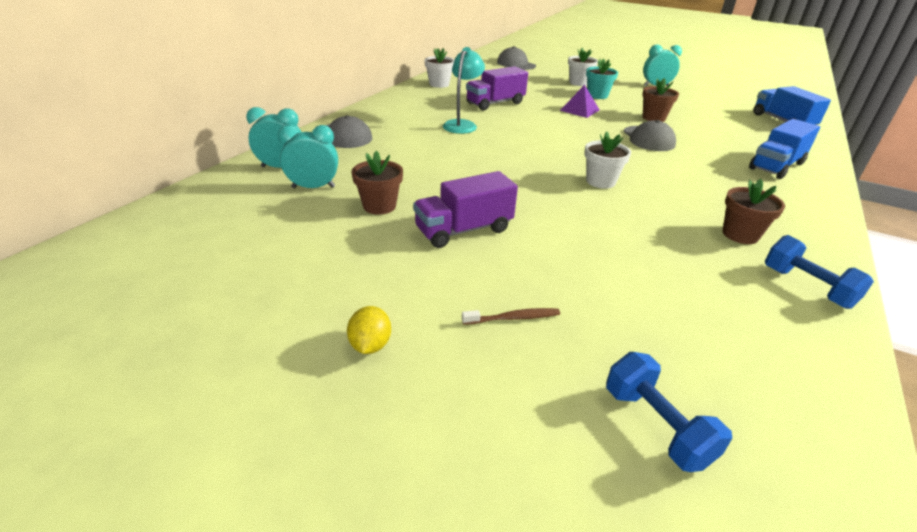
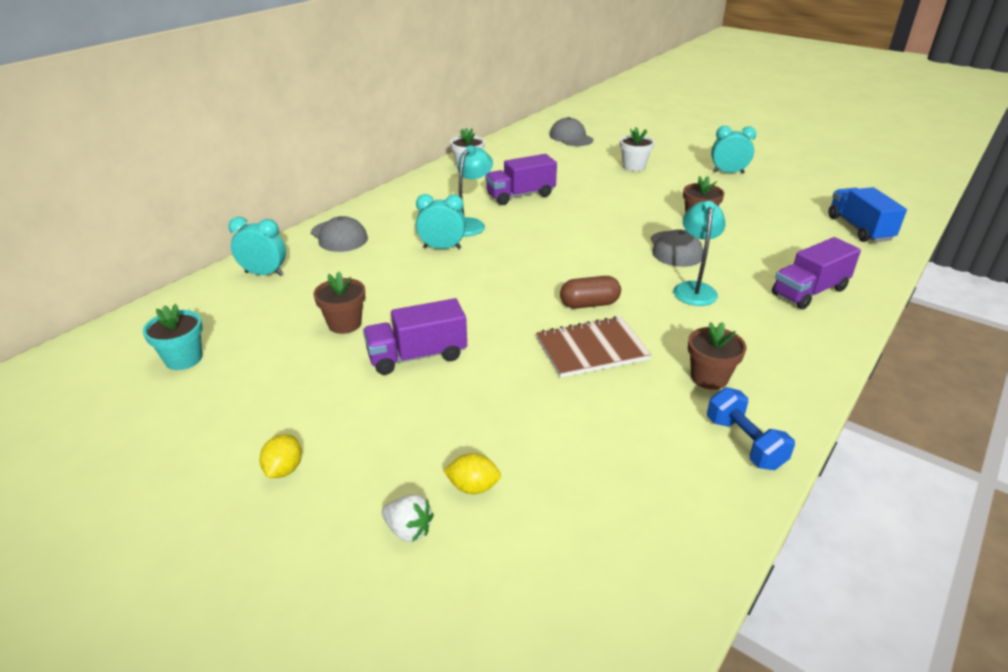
camera: 10 degrees right, 0 degrees up
turquoise clock [278,125,338,188] -> turquoise clock moved to [416,194,466,249]
brown toothbrush [462,308,560,325] -> none
purple pyramid [560,85,600,118] -> none
white flower pot [584,131,631,189] -> brown capsule [560,276,621,309]
turquoise flower pot [586,59,618,99] -> turquoise flower pot moved to [143,304,203,370]
blue dumbbell [606,352,732,472] -> none
blue truck [749,119,820,179] -> purple truck [772,237,861,309]
none -> white strawberry [382,494,434,542]
none -> yellow lemon [444,453,501,494]
none -> brown notebook [536,316,651,378]
none -> turquoise lamp [673,201,726,306]

